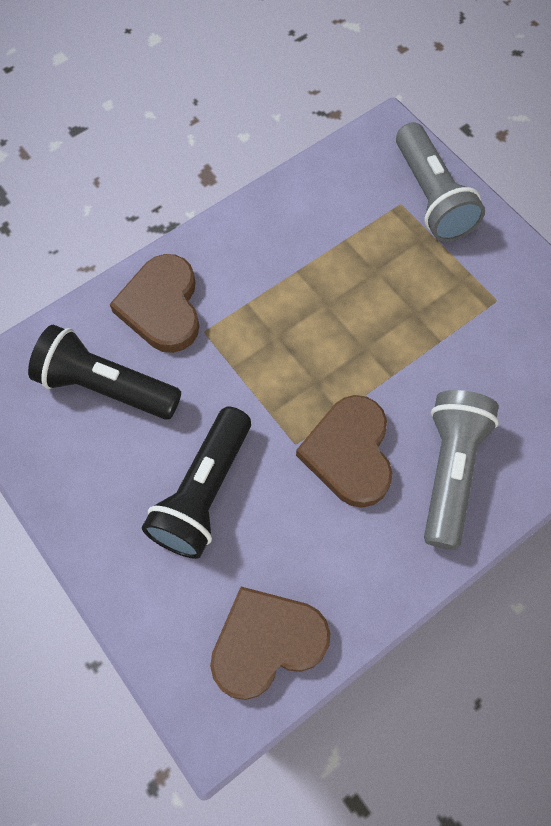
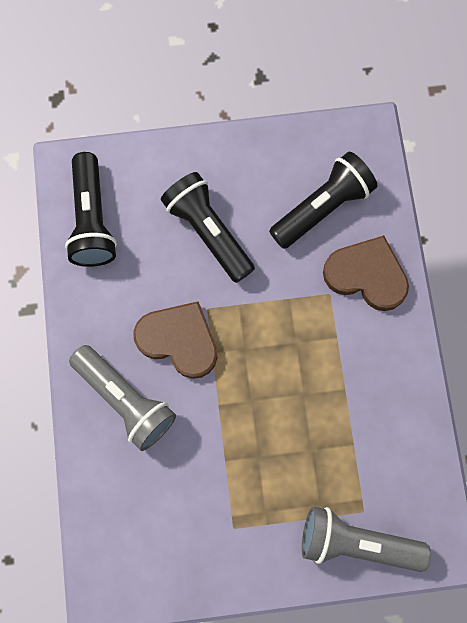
camera: 120 degrees right, 10 degrees up
brown heart [210,587,330,700] -> black flashlight [65,152,117,267]

